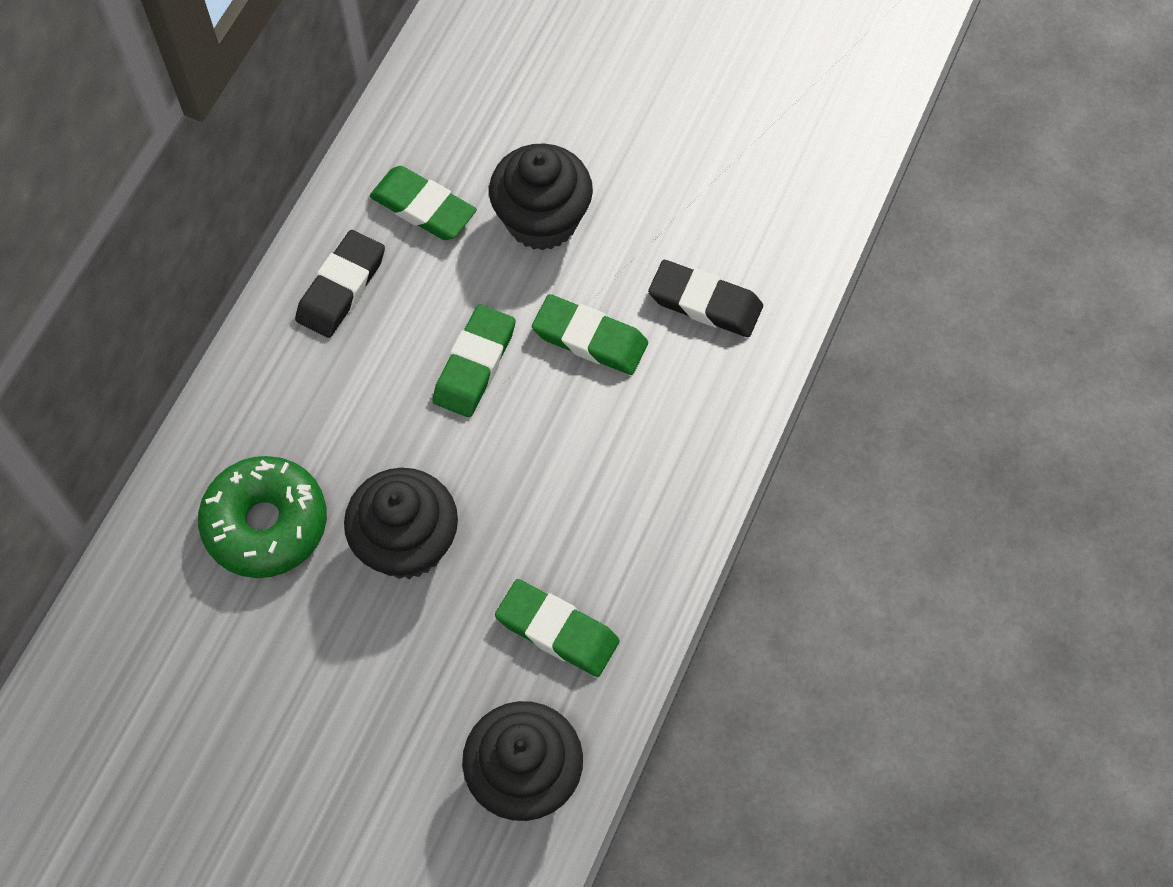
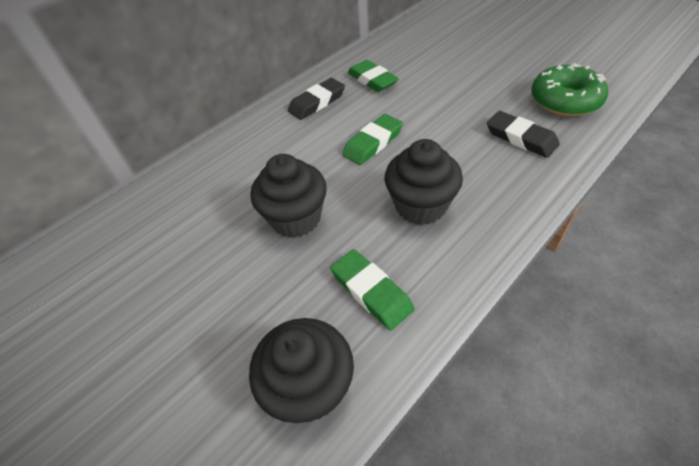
camera: 25 degrees right, 15 degrees down
green donut [198,456,327,578] -> green donut moved to [532,63,608,116]
black cupcake [489,143,593,251] -> black cupcake moved to [385,139,463,225]
green eraser [532,294,648,375] -> none

